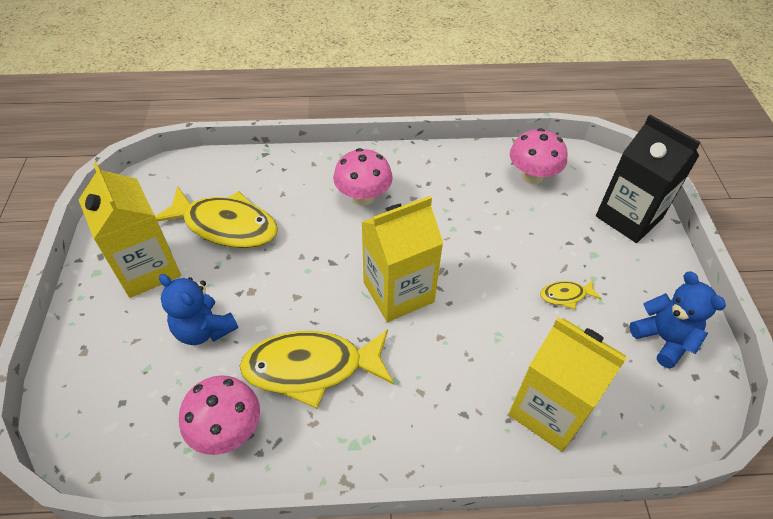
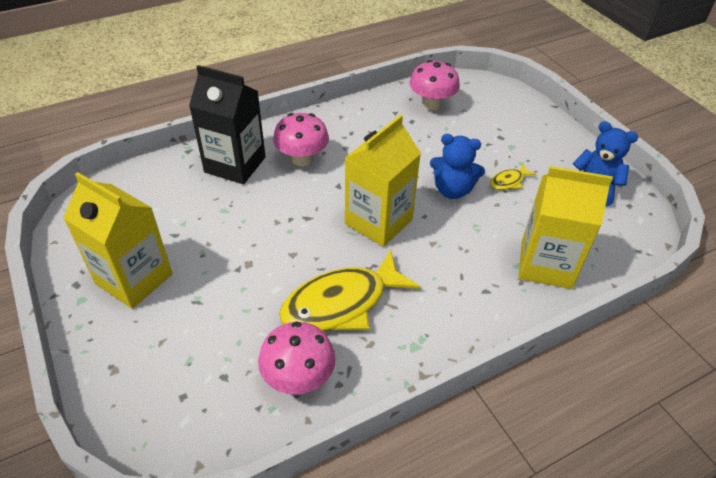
camera: 25 degrees left, 5 degrees down
yellow fish [155,186,278,248] -> none
blue teddy bear [159,274,238,345] -> blue teddy bear moved to [430,134,485,199]
black carton [596,115,701,243] -> black carton moved to [189,65,265,184]

